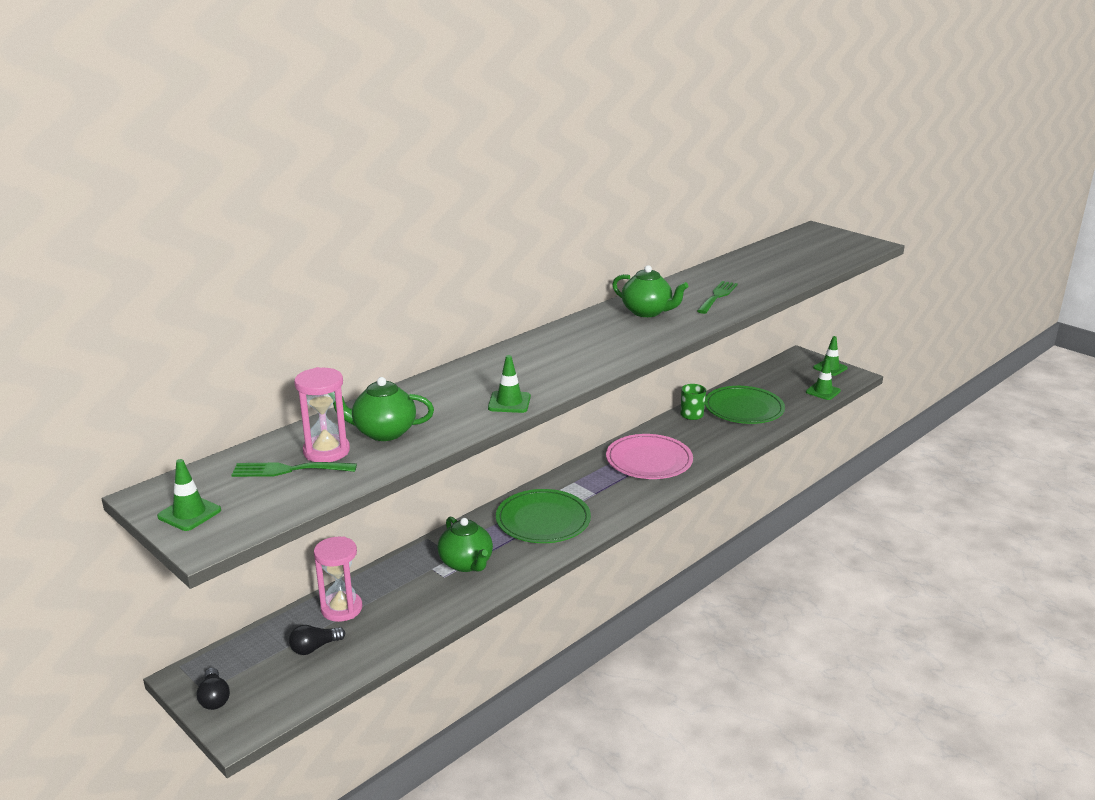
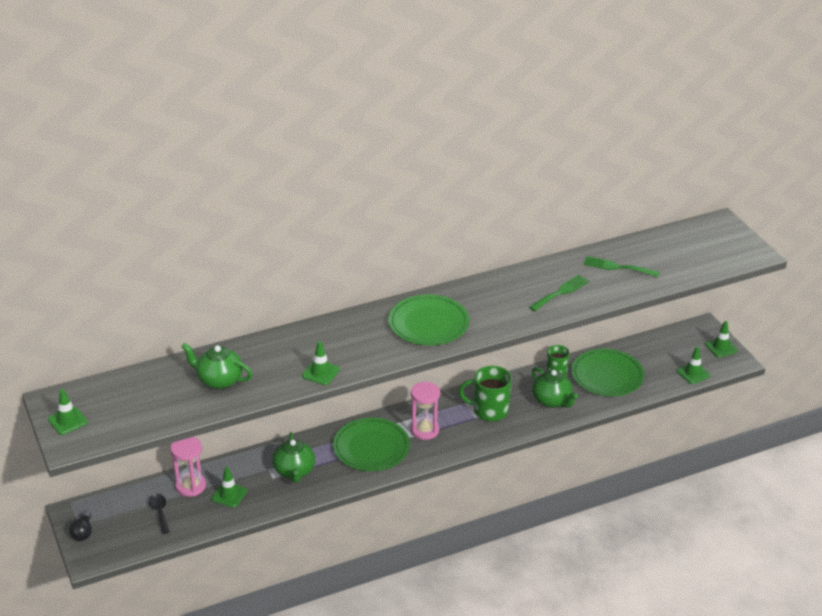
camera: 20 degrees right, 10 degrees up
green fork [232,462,357,477] -> green fork moved to [584,256,660,277]
black light bulb [289,625,345,655] -> black spoon [149,494,170,534]
pink hourglass [294,367,350,462] -> pink hourglass moved to [410,381,440,440]
pink plate [606,434,693,479] -> green mug [458,366,512,421]
green teapot [612,265,688,317] -> green teapot moved to [532,367,578,408]
none -> green traffic cone [211,467,247,508]
none -> green plate [388,295,469,345]

